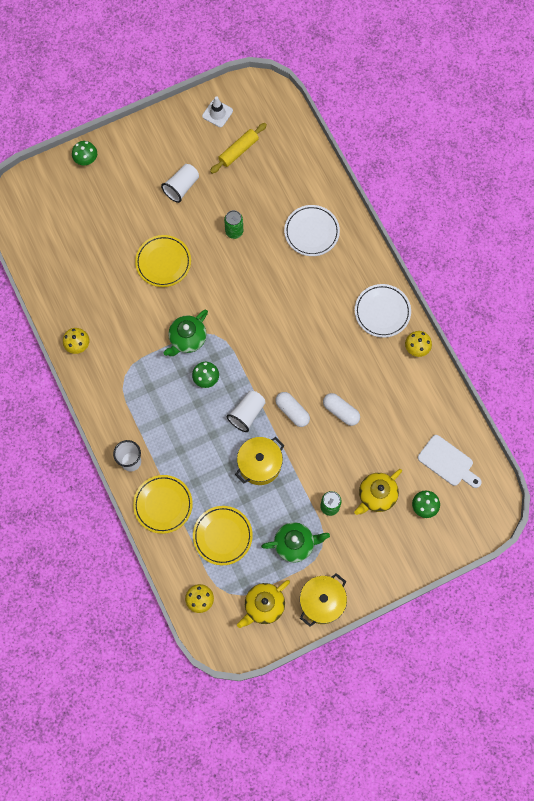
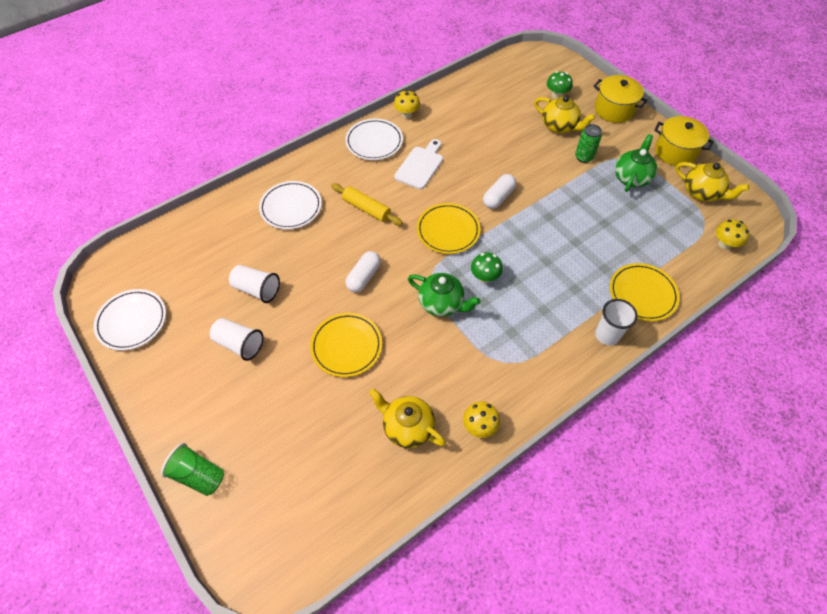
camera: 100 degrees left, 15 degrees down
green mushroom [72,141,97,165] -> green cup [161,443,224,496]
yellow plate [193,506,253,565] -> yellow plate moved to [417,203,481,254]
white traffic cone [202,96,233,127] -> white plate [94,289,166,351]
yellow rolling pin [210,123,267,174] -> yellow rolling pin moved to [331,183,403,225]
green can [224,210,243,239] -> none
white cup [227,390,266,432] -> white cup moved to [229,265,280,303]
yellow pot [235,437,285,485] -> yellow pot moved to [594,75,648,123]
green teapot [261,522,330,562] -> green teapot turned 45 degrees clockwise [615,134,657,192]
white capsule [323,393,360,426] -> white capsule moved to [346,251,381,292]
white cutting board [418,435,482,488] -> white cutting board moved to [394,139,443,189]
none -> yellow teapot [369,388,446,448]

